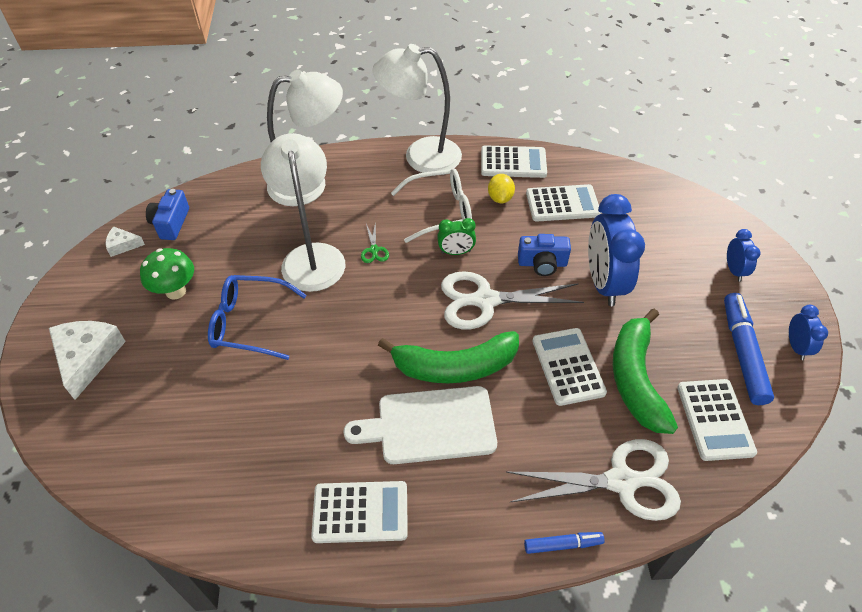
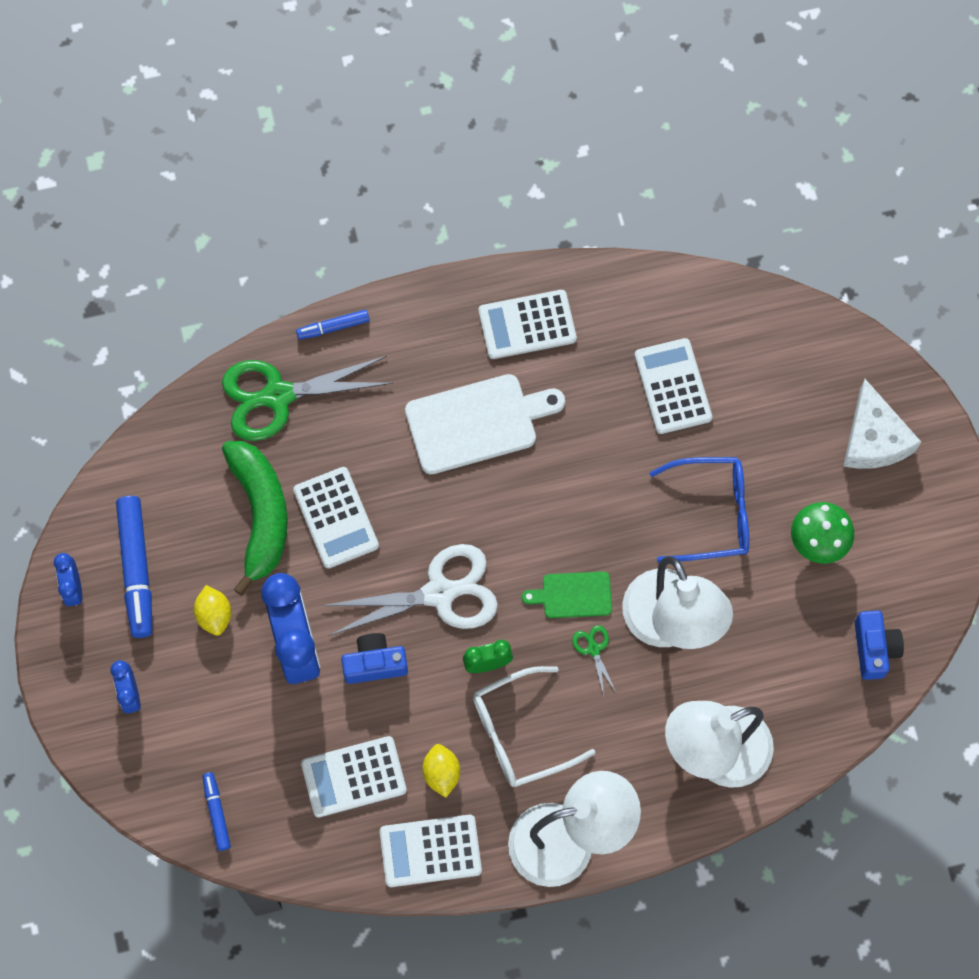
camera: 170 degrees right, 20 degrees up
white cheese [106,226,145,257] -> none
green banana [378,331,519,383] -> none
white scissors [506,439,681,521] -> green scissors [222,356,393,441]
white calculator [677,379,757,461] -> white calculator moved to [634,338,712,434]
none -> yellow lemon [194,585,231,636]
none -> blue marker [202,772,231,851]
none -> green cutting board [522,572,612,618]

